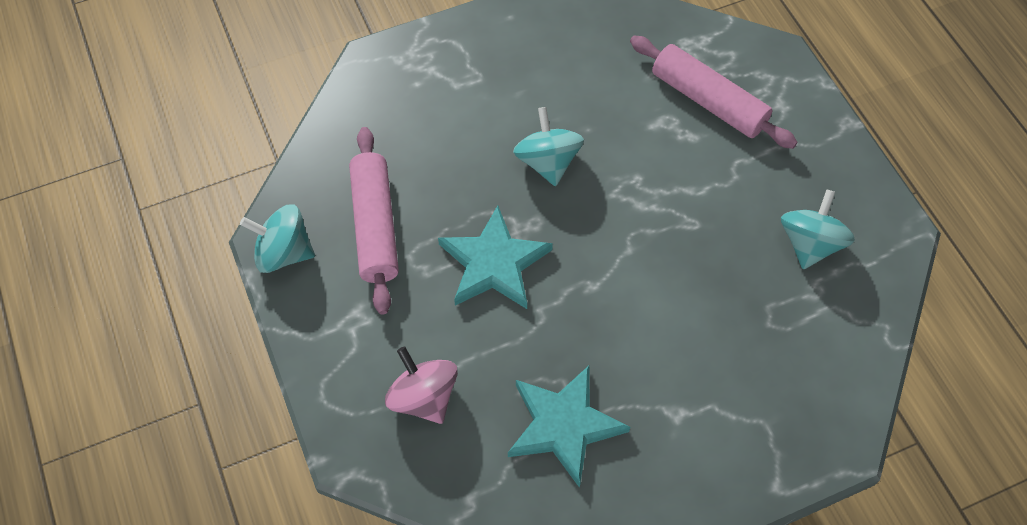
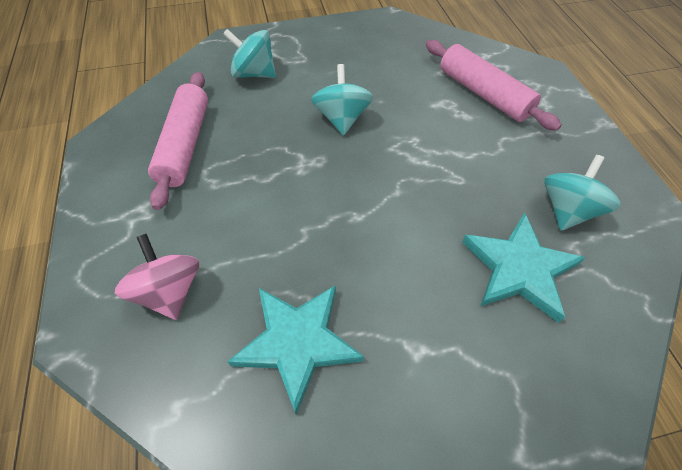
camera: 10 degrees right, 5 degrees down
turquoise spinning top [240,204,315,273] -> turquoise spinning top moved to [223,29,276,78]
turquoise star [438,205,553,309] -> turquoise star moved to [462,213,585,323]

